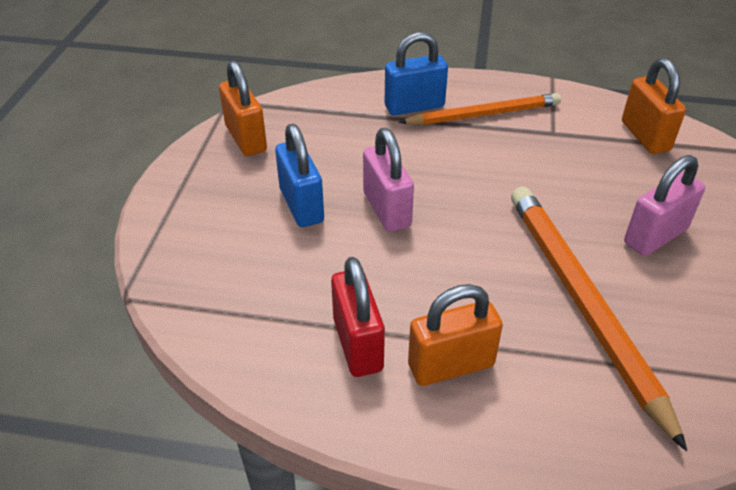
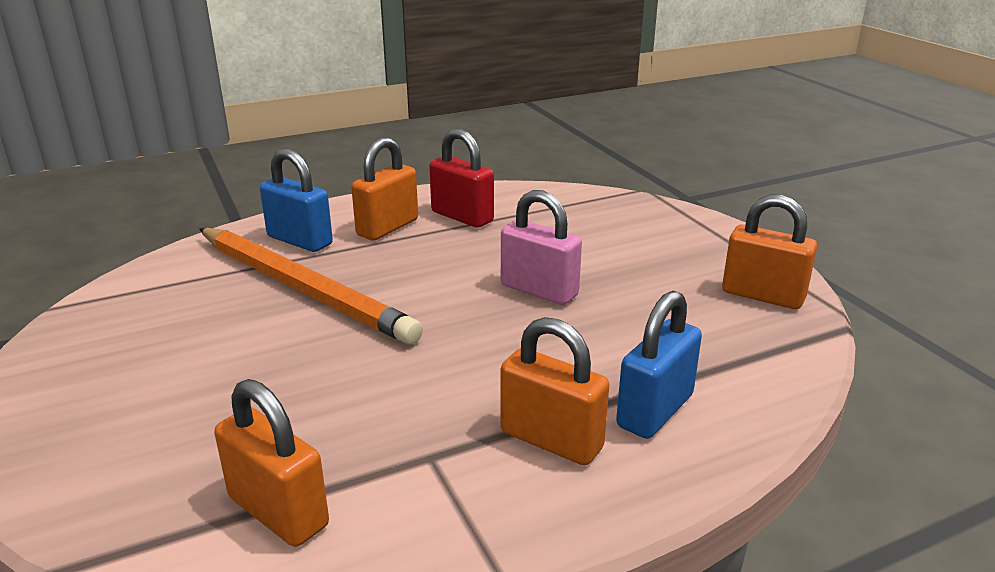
camera: 145 degrees right, 15 degrees down
blue padlock [275,124,324,227] -> blue padlock moved to [260,149,333,252]
orange pencil [399,93,561,125] -> orange padlock [500,317,609,465]
pink padlock [624,155,705,256] -> none

